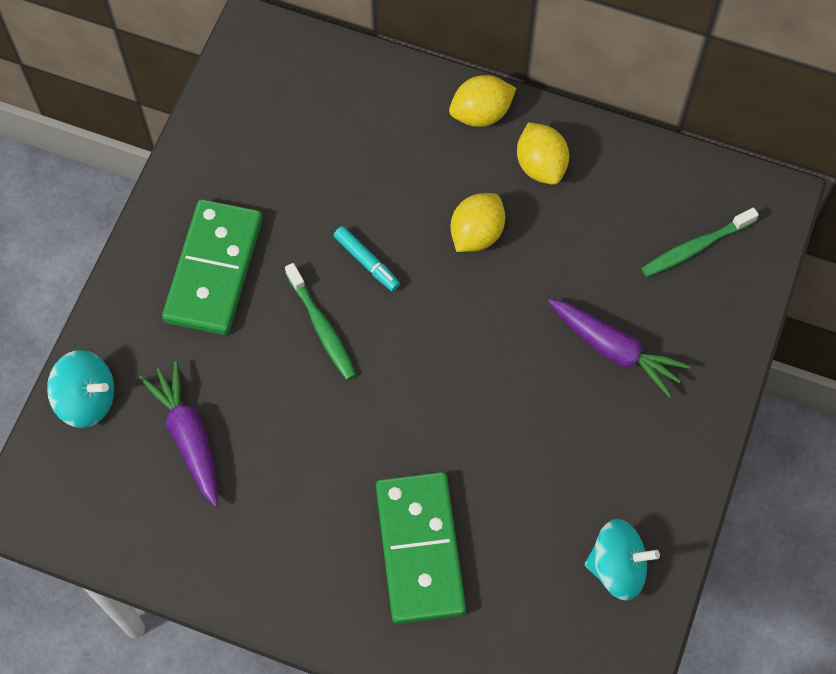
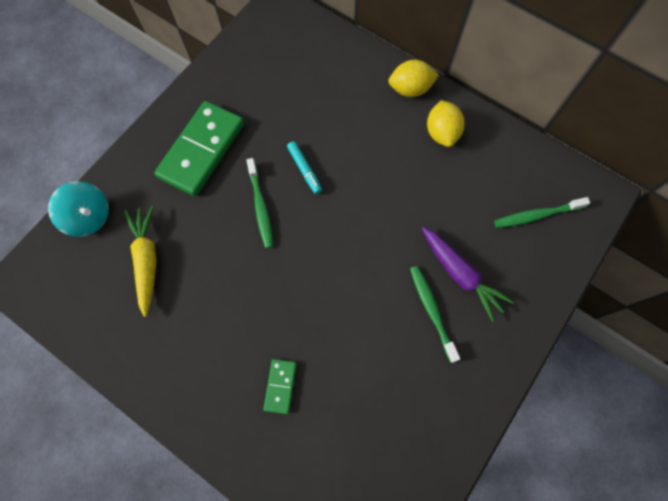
camera: 15 degrees right, 5 degrees up
purple carrot [139,361,218,507] -> yellow carrot [124,206,156,317]
green domino [376,472,466,624] -> green domino [263,359,296,414], size x0.46
yellow lemon [451,193,505,252] -> none
turquoise spinning top [585,519,660,601] -> none
none -> green toothbrush [410,266,460,363]

